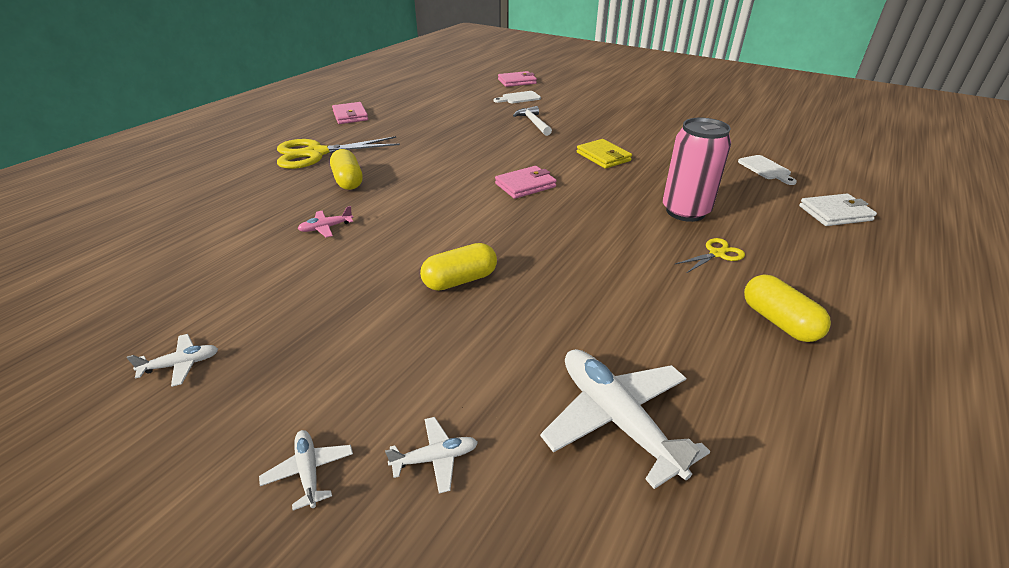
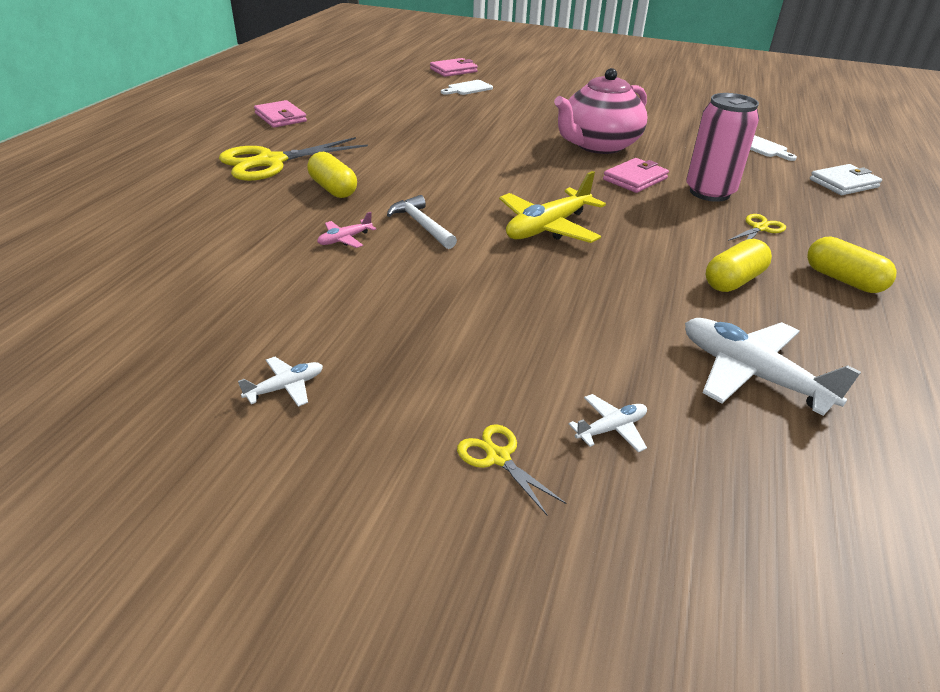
camera: 15 degrees left, 0 degrees up
white plane [259,430,353,510] -> yellow scissors [457,424,566,515]
yellow capsule [420,243,497,291] -> yellow capsule moved to [706,239,772,292]
pink wallet [495,166,557,199] -> pink wallet moved to [603,158,669,193]
white hammer [513,106,552,136] -> white hammer moved to [387,195,457,249]
yellow wallet [577,139,632,168] -> pink teapot [554,68,648,154]
none -> yellow plane [499,171,606,243]

